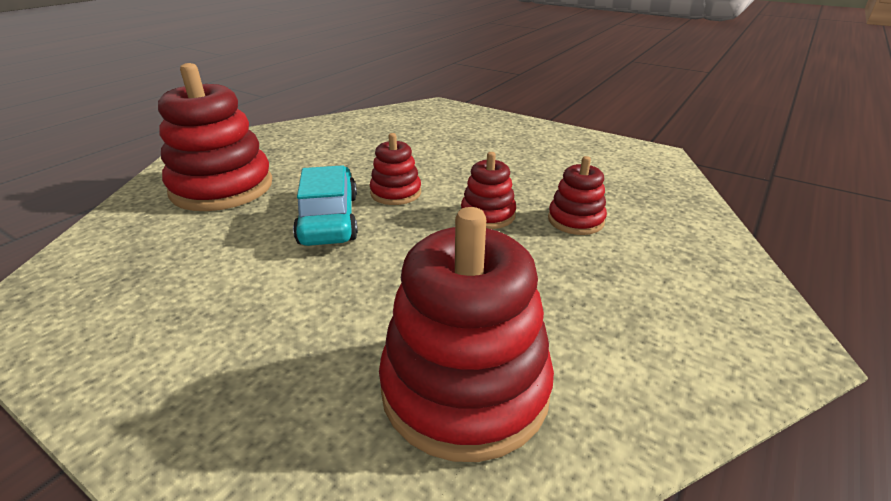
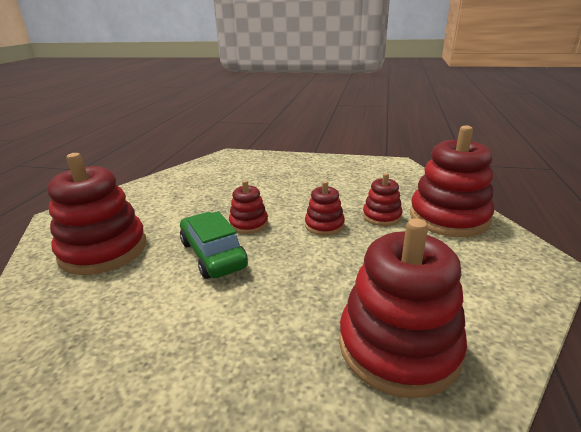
camera: 20 degrees left, 5 degrees down
turquoise car [293,165,358,246] -> green car [180,211,248,279]
none -> red stacking toy [410,125,494,237]

